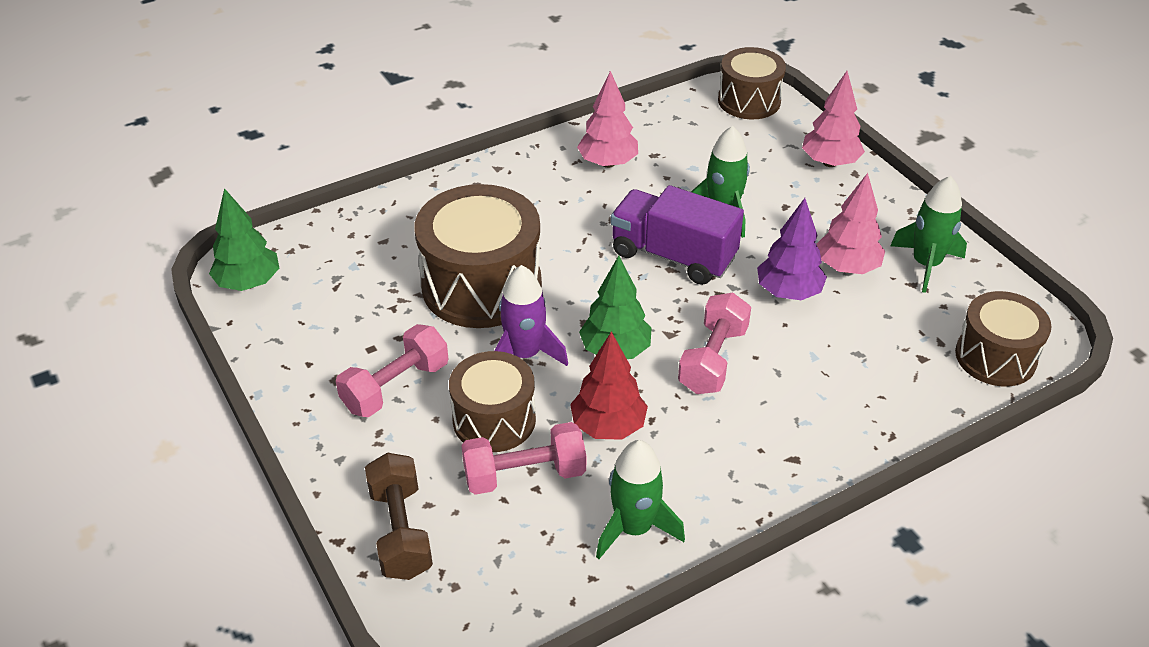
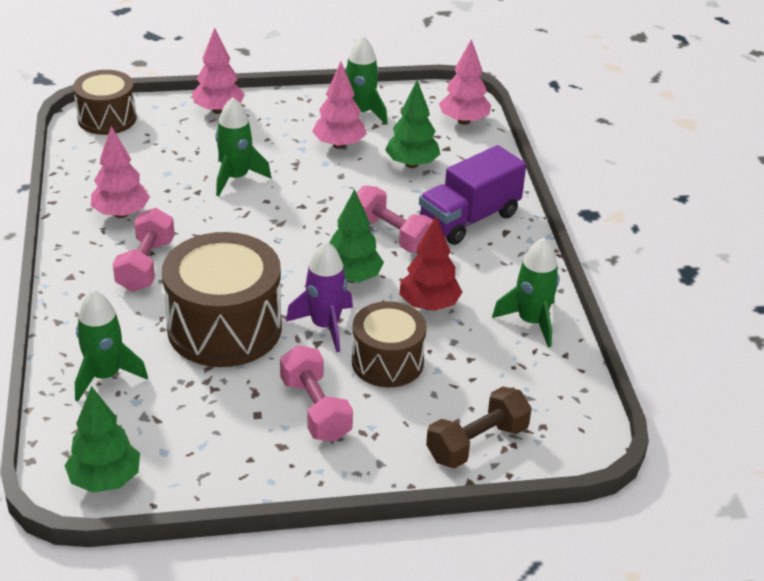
camera: 70 degrees left, 5 degrees down
brown dumbbell [365,452,433,580] -> brown dumbbell turned 45 degrees counterclockwise [426,386,532,468]
pink dumbbell [461,422,586,495] -> pink dumbbell moved to [113,208,175,292]
purple truck [610,185,744,285] -> purple truck moved to [419,145,526,245]
purple tree [757,198,827,300] -> none
brown drum [955,291,1052,387] -> pink tree [439,39,491,125]
none -> green rocket [75,289,148,402]
none -> green tree [385,80,440,168]

